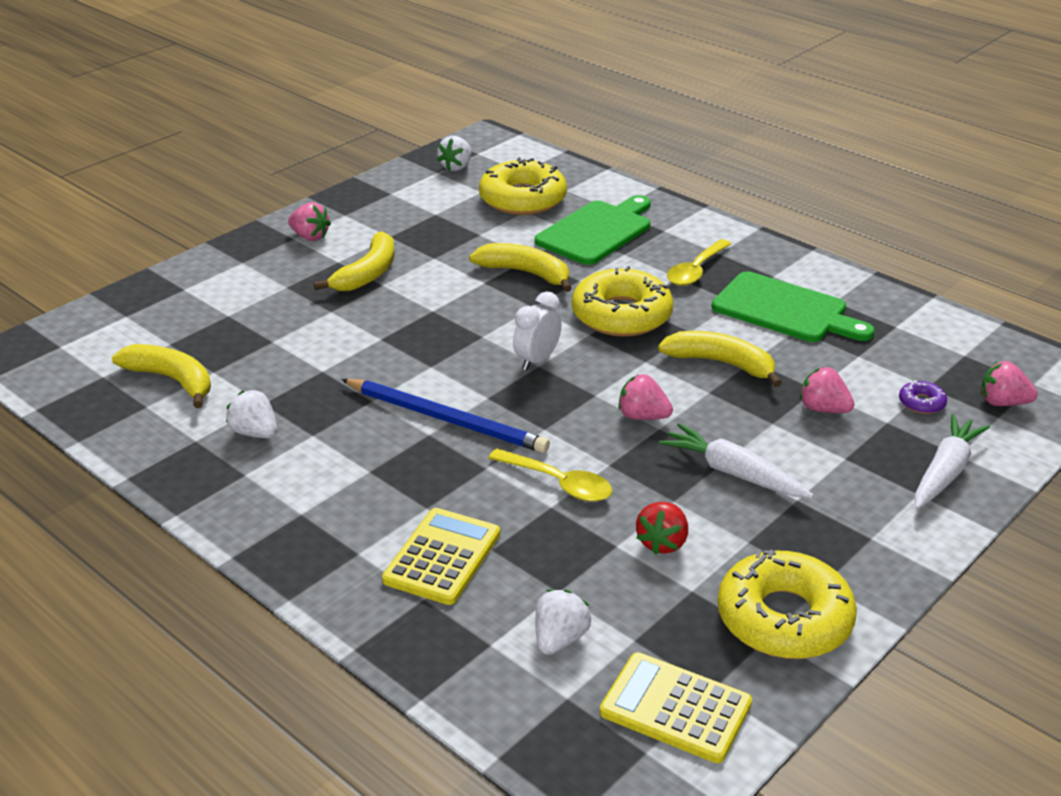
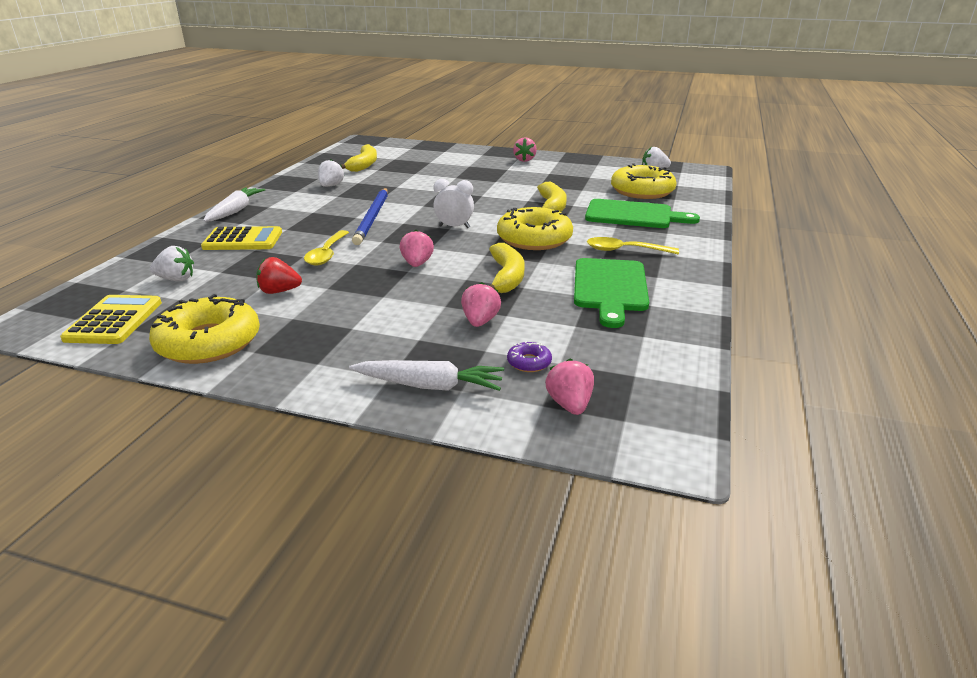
camera: 65 degrees right, 5 degrees down
yellow banana [314,231,395,291] -> none
white carrot [659,423,813,498] -> white carrot moved to [203,187,265,222]

